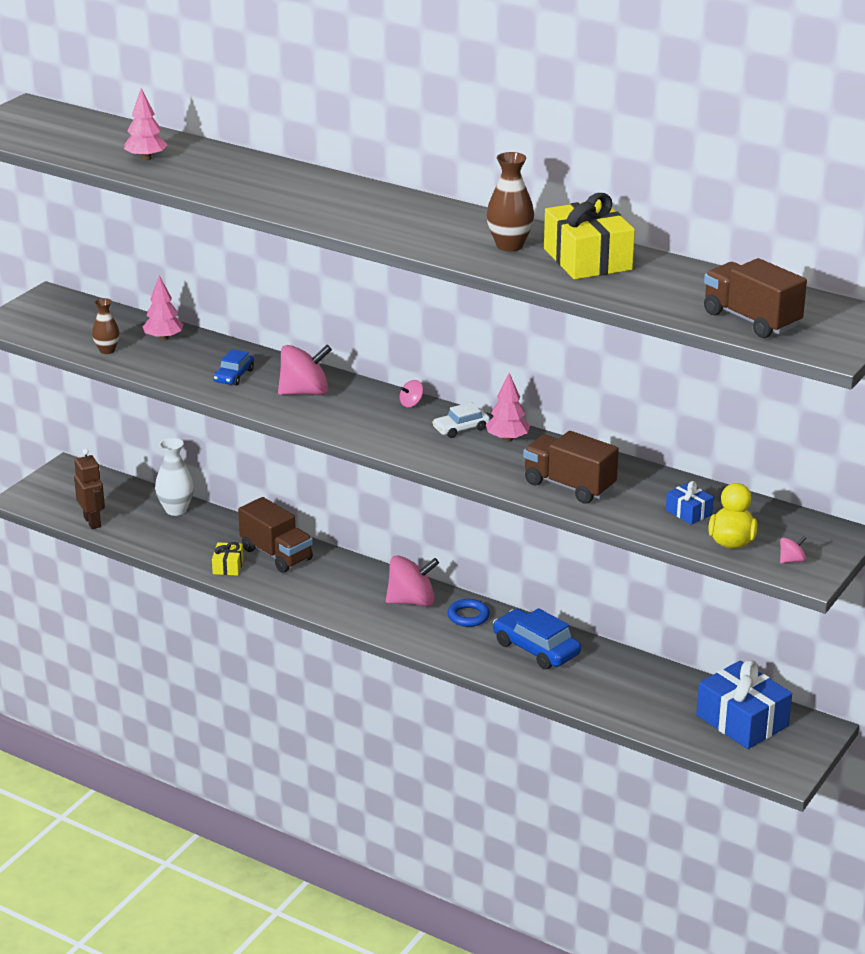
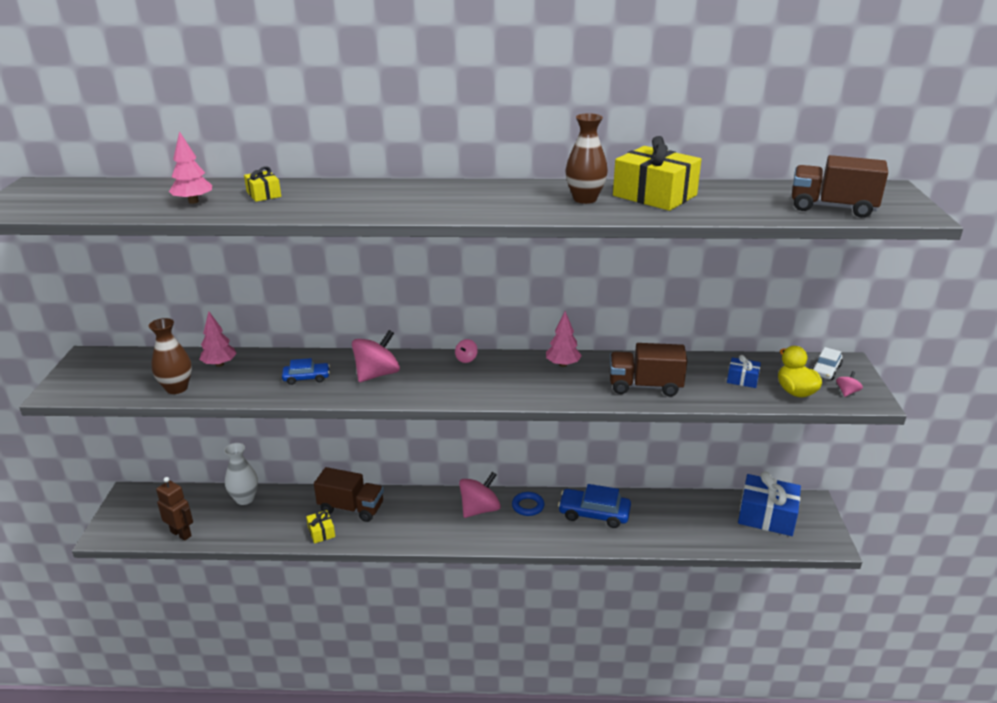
camera: 30 degrees left, 0 degrees up
brown vase [92,298,120,354] -> brown vase [149,318,192,394], size x1.51
blue car [213,349,254,386] -> blue car turned 90 degrees counterclockwise [282,358,330,385]
white car [432,402,490,438] -> white car moved to [812,347,843,380]
none -> yellow gift [244,166,281,202]

